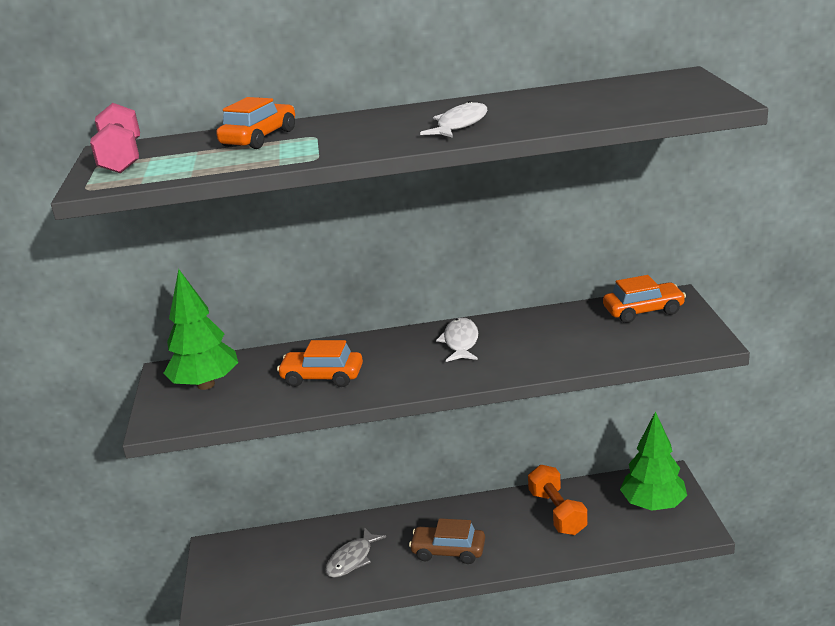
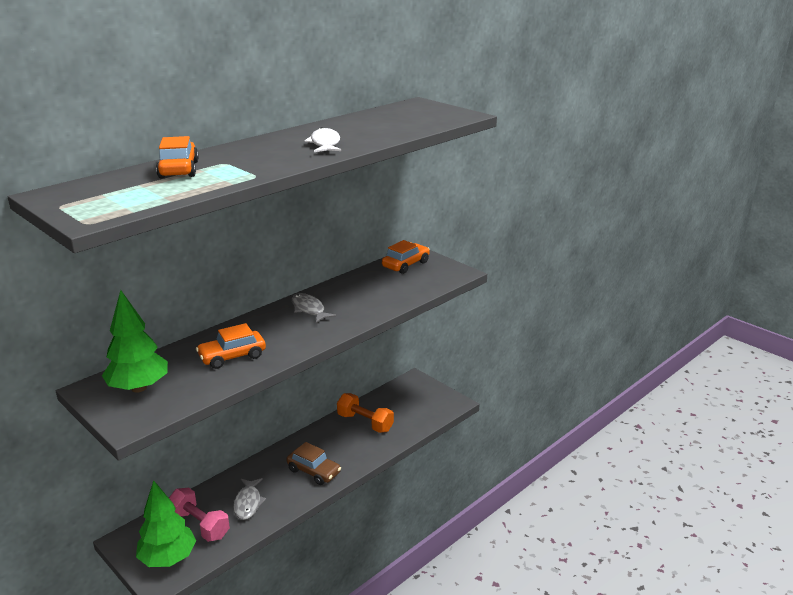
camera: 40 degrees left, 0 degrees up
pink dumbbell [90,103,140,174] -> pink dumbbell moved to [169,488,230,542]
brown car [409,518,485,564] -> brown car turned 120 degrees counterclockwise [286,442,341,485]
white fish [436,318,478,362] -> grey fish [292,293,336,323]
green tree [620,411,687,511] -> green tree moved to [136,480,196,567]

